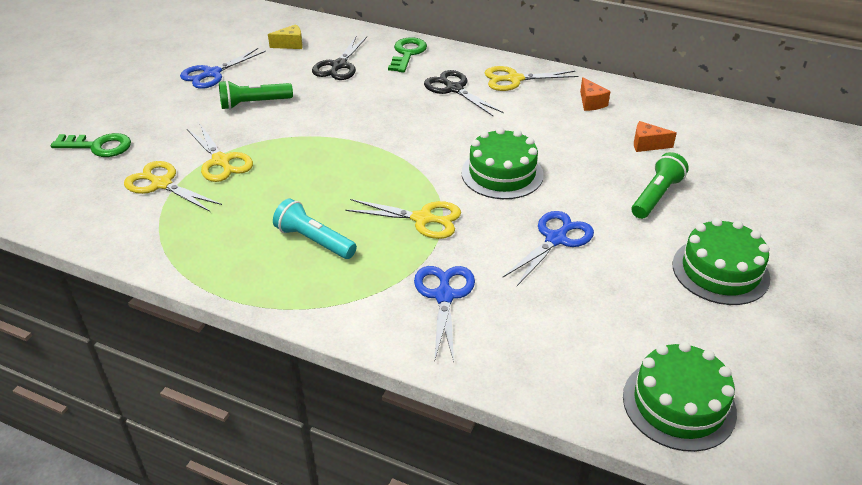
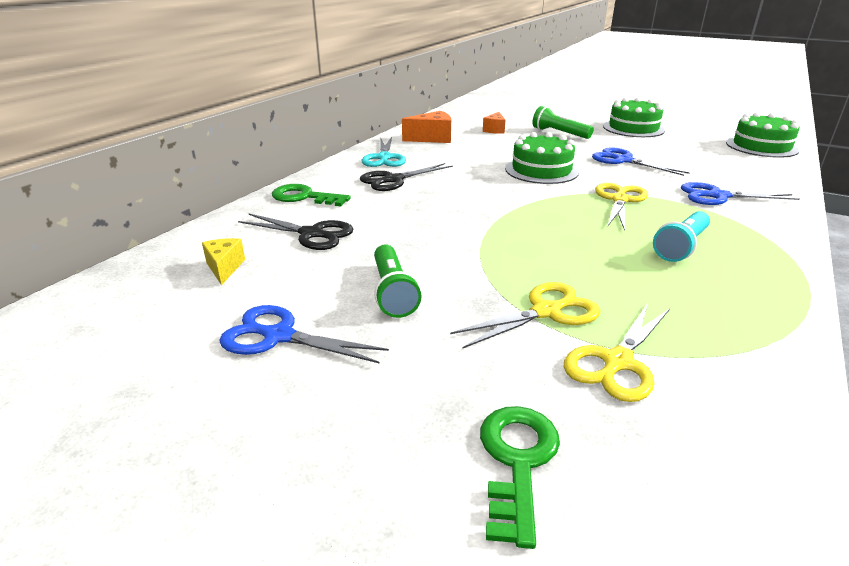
camera: 85 degrees left, 10 degrees down
blue scissors [180,48,266,89] -> blue scissors turned 150 degrees clockwise [219,305,389,364]
yellow scissors [485,66,579,91] -> turquoise scissors [362,137,406,167]
orange cheese [580,77,610,111] -> orange cheese [402,111,451,143], size x1.56

